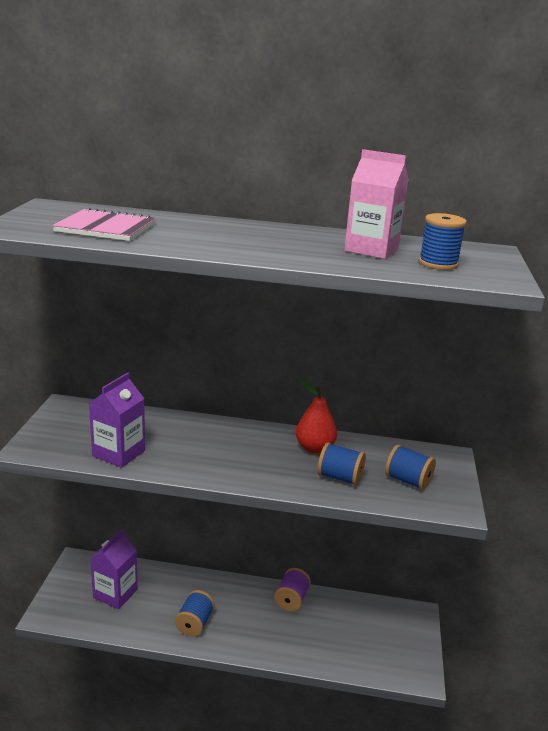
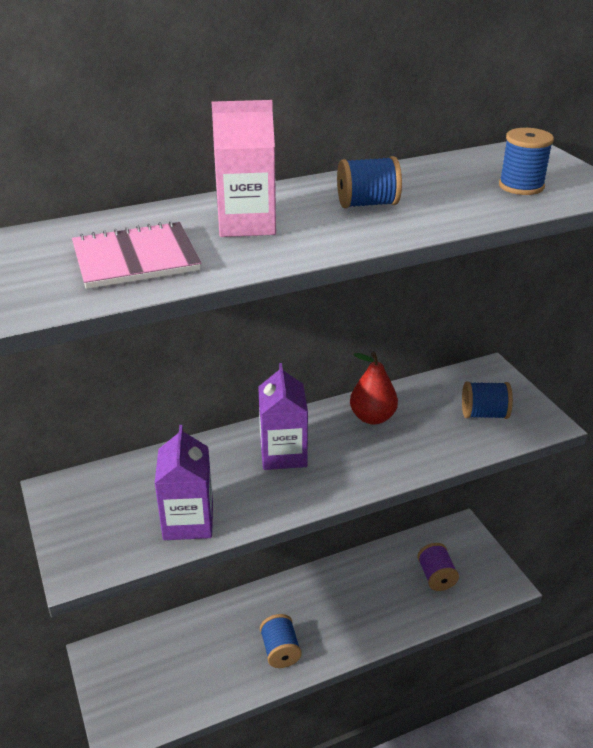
camera: 30 degrees left, 10 degrees up
purple carton [90,529,138,609] -> purple carton moved to [258,363,308,470]
purple spool [274,568,311,611] -> purple spool moved to [417,543,459,591]
blue spool [317,443,366,486] -> blue spool moved to [337,156,402,208]
pink carton [344,149,409,259] -> pink carton moved to [212,100,276,237]

